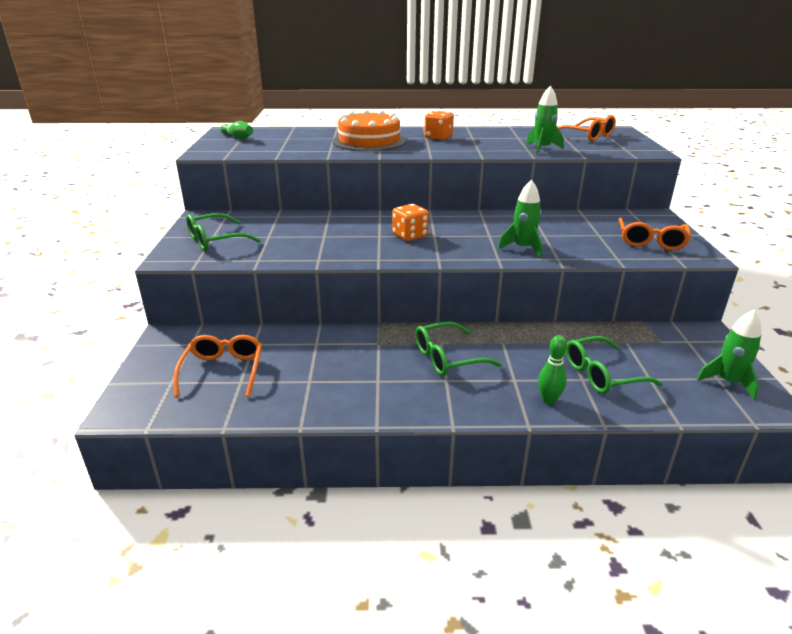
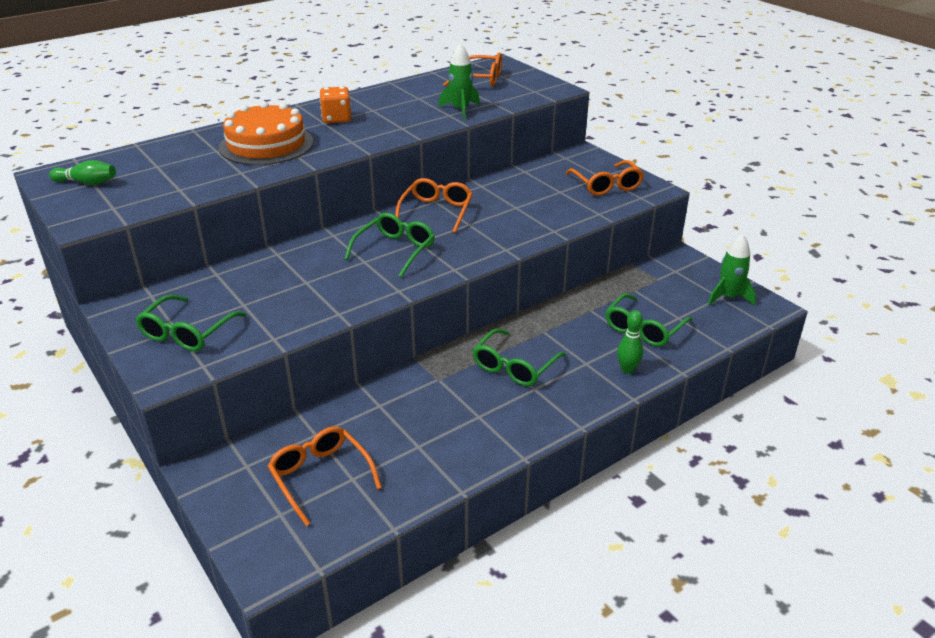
camera: 35 degrees left, 5 degrees up
orange dice [392,204,429,241] -> green glasses [345,213,435,277]
green rocket [498,179,542,258] -> none
none -> orange glasses [395,178,473,233]

